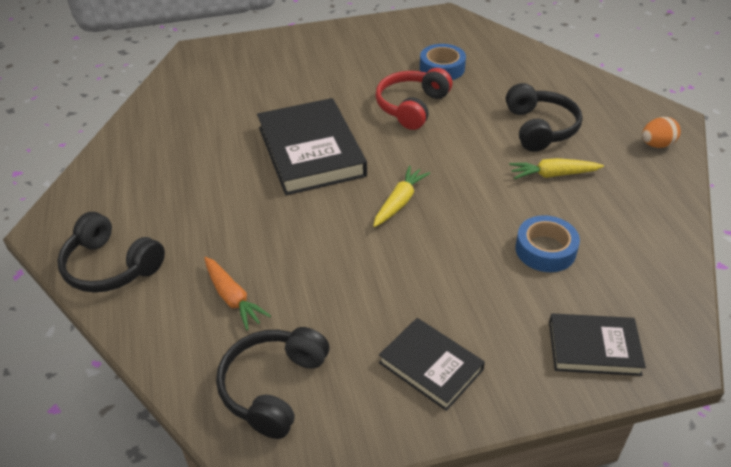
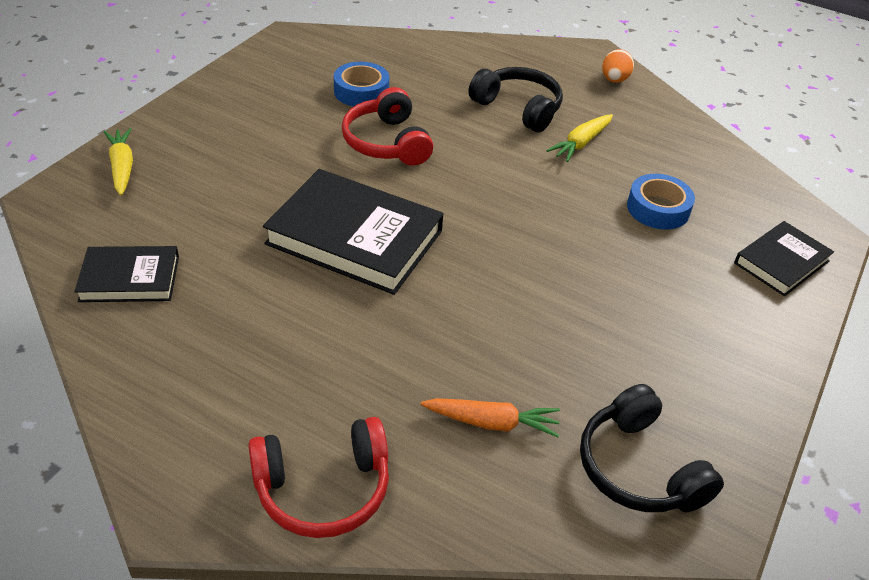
camera: 50 degrees left, 0 degrees up
black headphones [57,212,165,293] -> red headphones [248,417,389,538]
yellow carrot [373,166,430,227] -> yellow carrot moved to [104,128,133,196]
black book [379,318,485,411] -> black book moved to [74,246,179,302]

